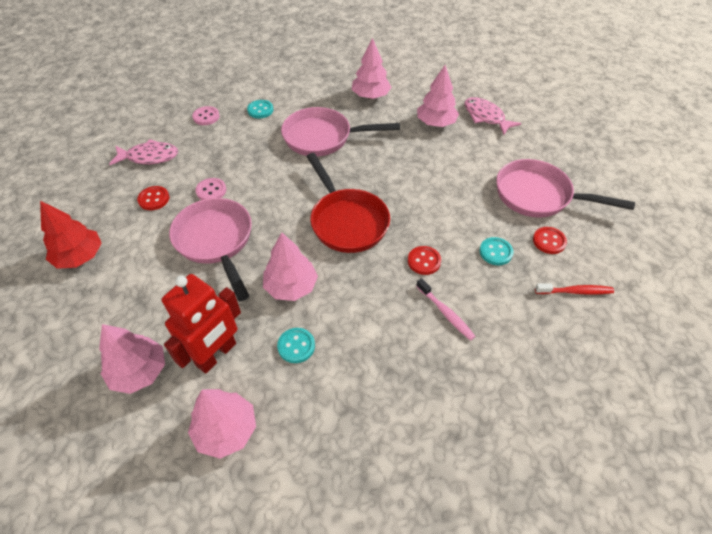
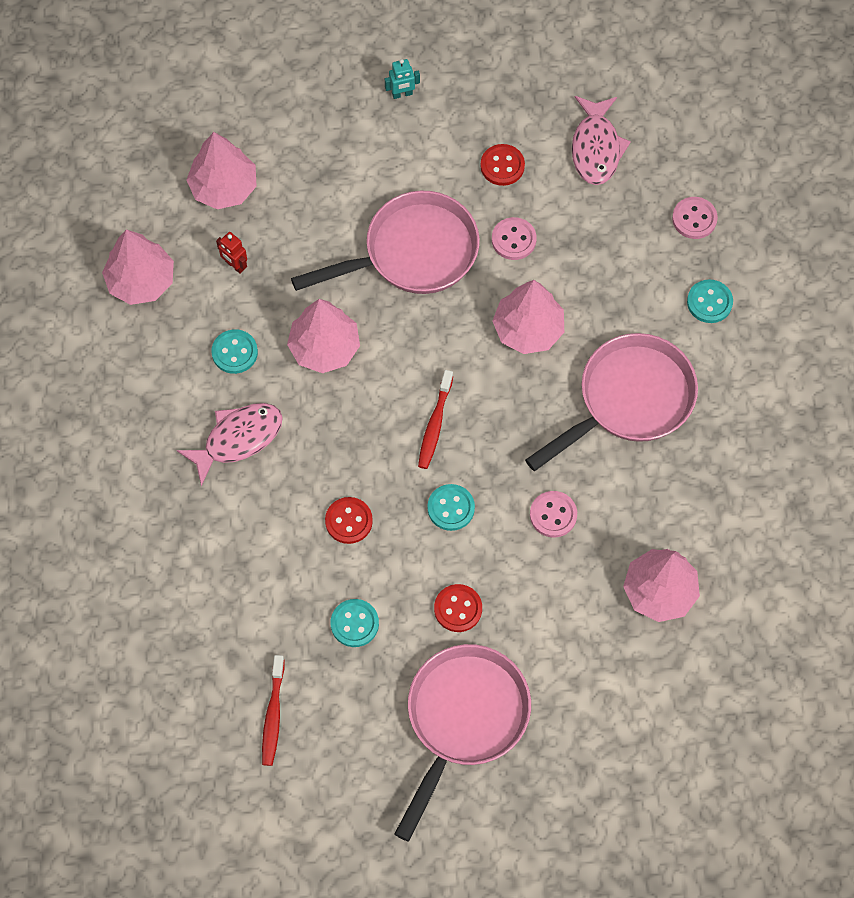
camera: 95 degrees right, 15 degrees up
red tree [40,201,102,269] -> turquoise robot [385,59,420,99]
red robot [162,274,241,373] -> red robot [216,232,247,274], size x0.41
pink pan [281,107,400,156] -> pink pan turned 45 degrees clockwise [525,333,698,471]
red pan [306,153,390,253] -> red toothbrush [418,370,453,469]
pink tree [351,38,392,99] -> pink tree moved to [493,280,564,354]
pink toothbrush [416,278,476,341] -> none
pink fish [464,97,521,135] -> pink fish moved to [177,403,283,486]
red button [533,227,567,254] -> red button moved to [434,584,482,632]
none -> turquoise button [427,484,475,531]
none -> pink button [530,491,577,538]

